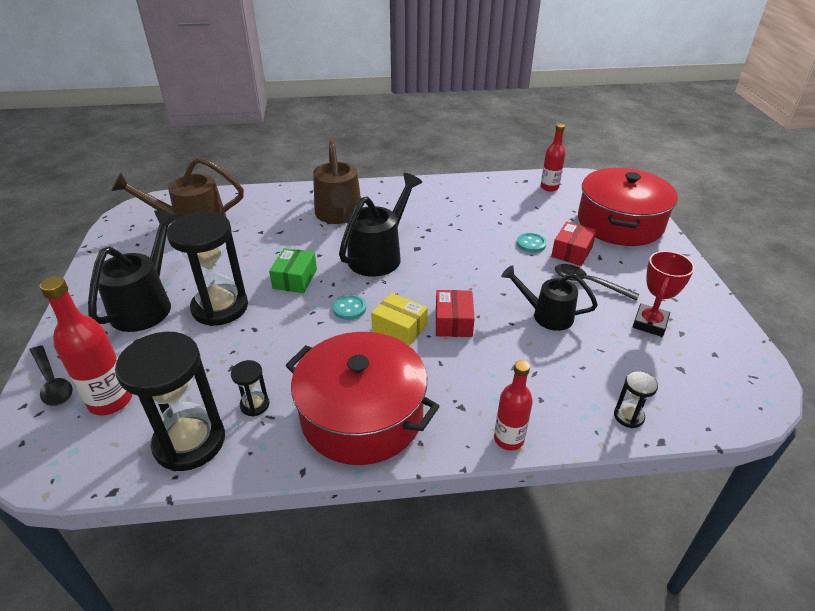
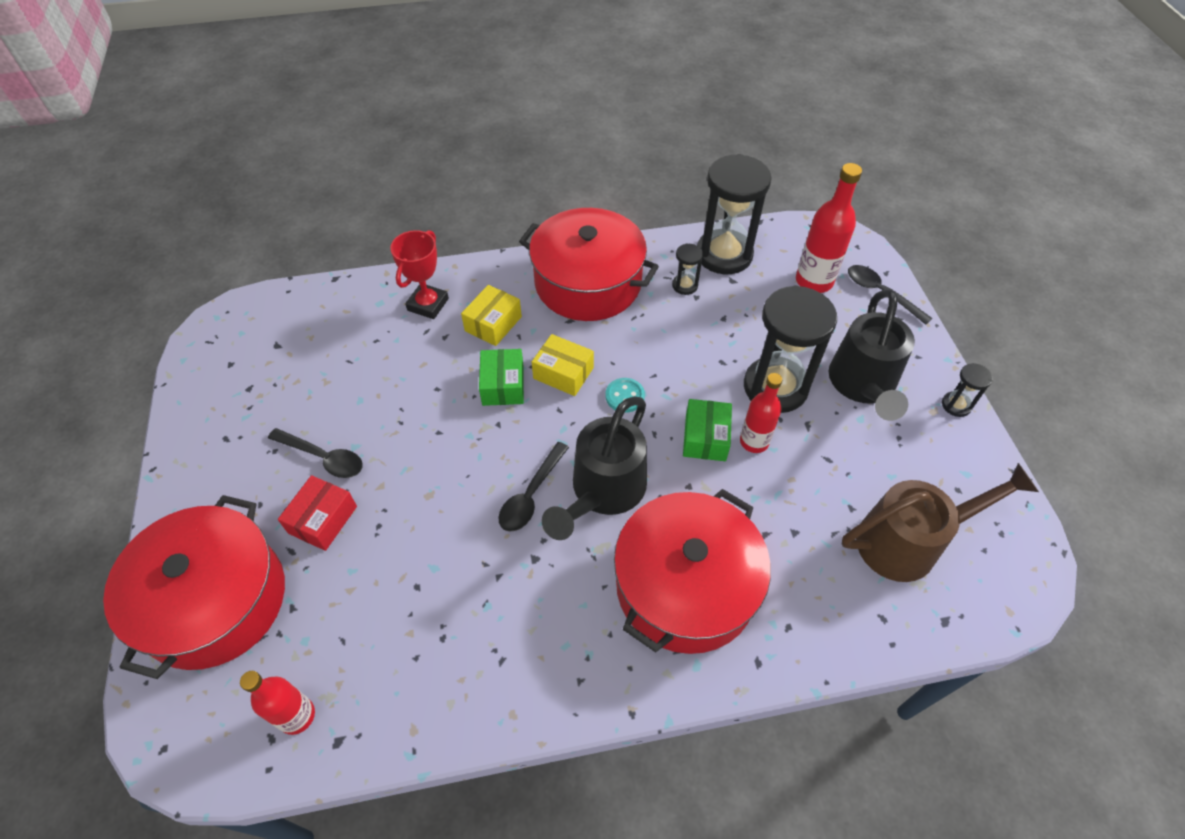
camera: 175 degrees right, 15 degrees up
brown watering can [313,140,361,224] -> red pot [614,489,771,654]
red box [436,290,475,337] -> green box [479,349,524,406]
red bottle [494,360,533,450] -> red bottle moved to [740,373,782,453]
black watering can [501,265,598,331] -> none
turquoise button [517,233,547,253] -> none
black hourglass [614,371,658,428] -> black hourglass moved to [942,363,993,417]
red trophy [632,251,694,337] -> red trophy moved to [390,230,449,319]
none -> yellow box [461,285,522,346]
none -> black spoon [499,442,569,532]

